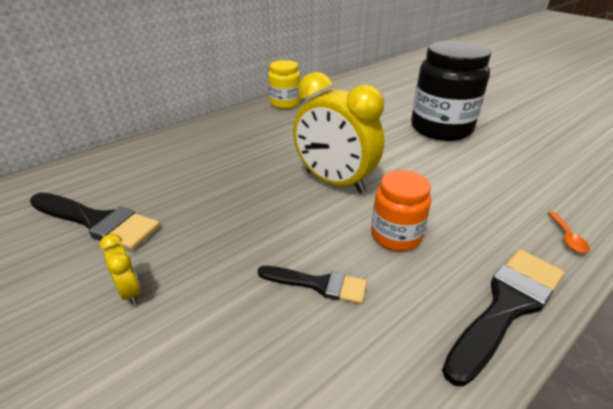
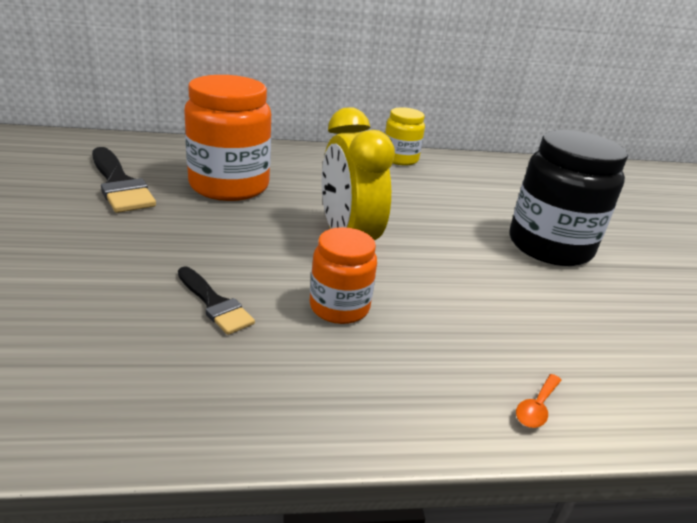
camera: 30 degrees right, 5 degrees down
yellow clock [99,234,141,305] -> none
black brush [442,249,564,387] -> none
none -> orange jar [184,75,271,201]

